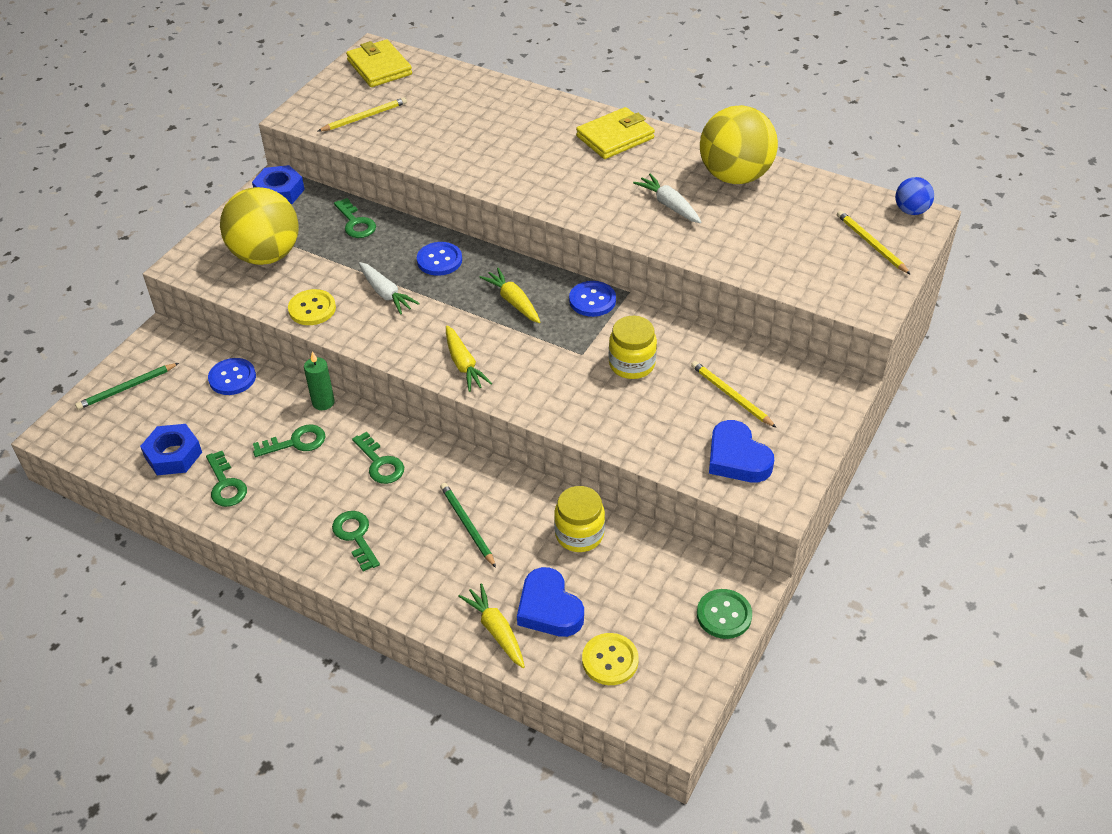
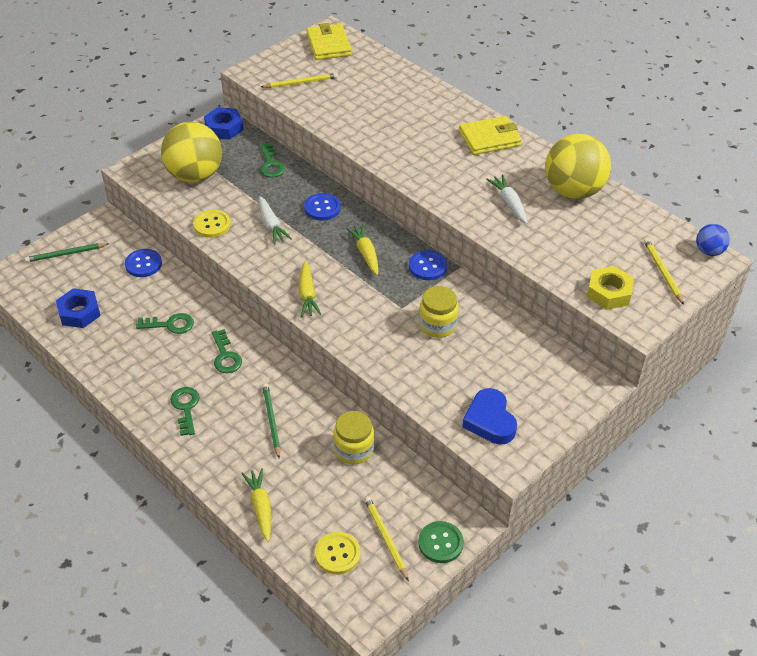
camera: 15 degrees right, 0 degrees up
green key [206,451,247,507] -> none
green candle [304,351,335,410] -> none
blue heart [517,567,584,637] -> none
yellow pencil [691,361,777,428] -> yellow pencil moved to [364,496,409,581]
none -> yellow nut [587,266,634,310]

